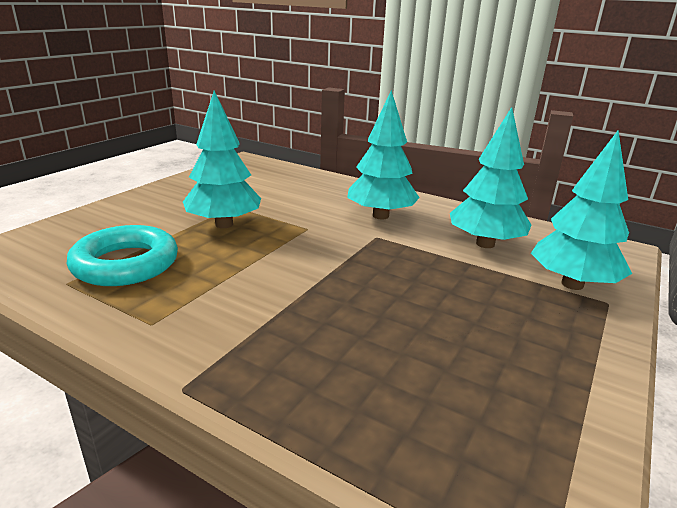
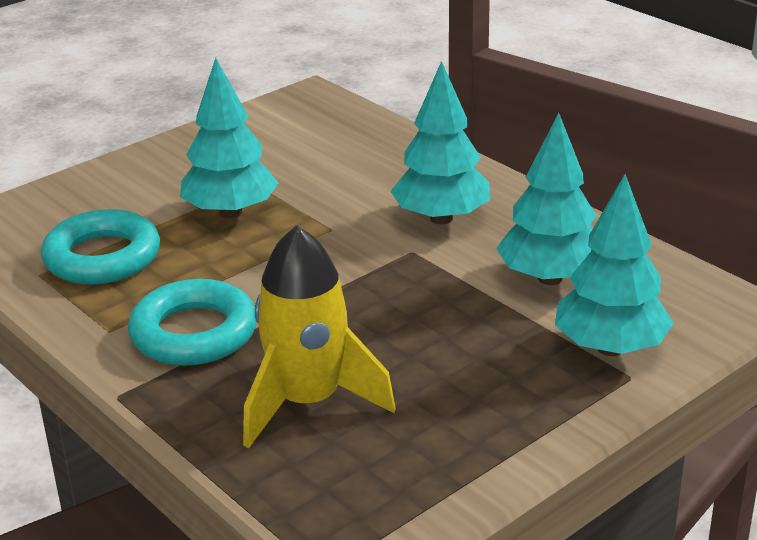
camera: 20 degrees right, 5 degrees up
none -> turquoise ring [128,279,257,366]
none -> yellow rocket [243,225,396,448]

